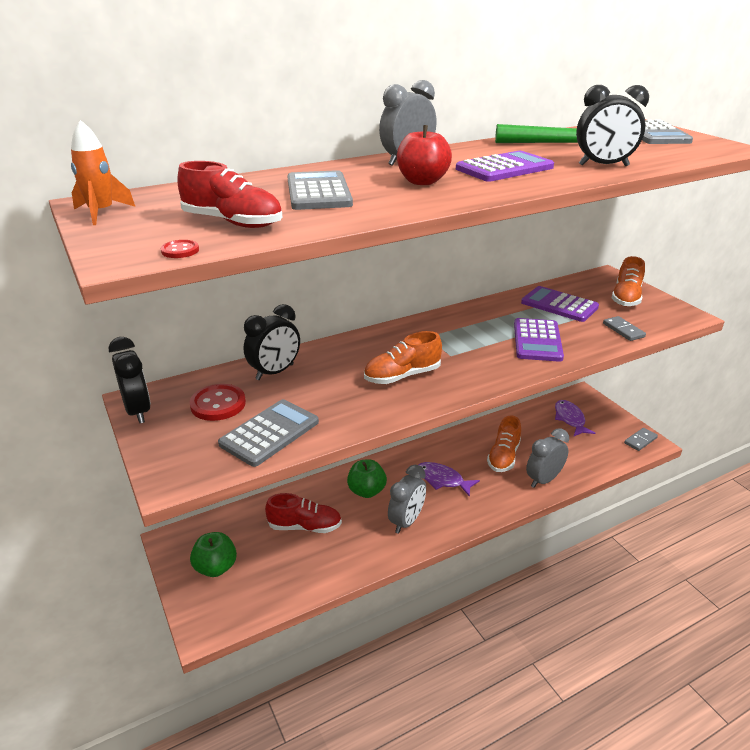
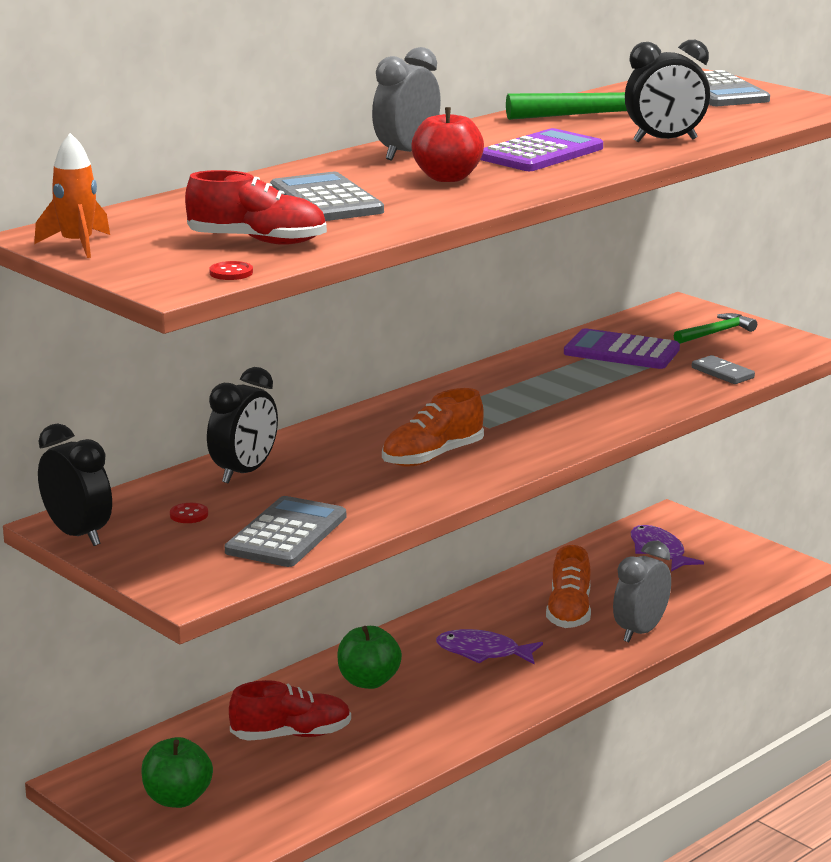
camera: 15 degrees left, 10 degrees down
red button [190,384,246,421] -> red button [170,503,208,523], size x0.48
grey clock [388,465,426,533] -> none
purple calculator [514,318,564,362] -> none
orange shoe [612,256,645,307] -> green hammer [674,313,757,344]
grey domino [624,428,658,451] -> none

